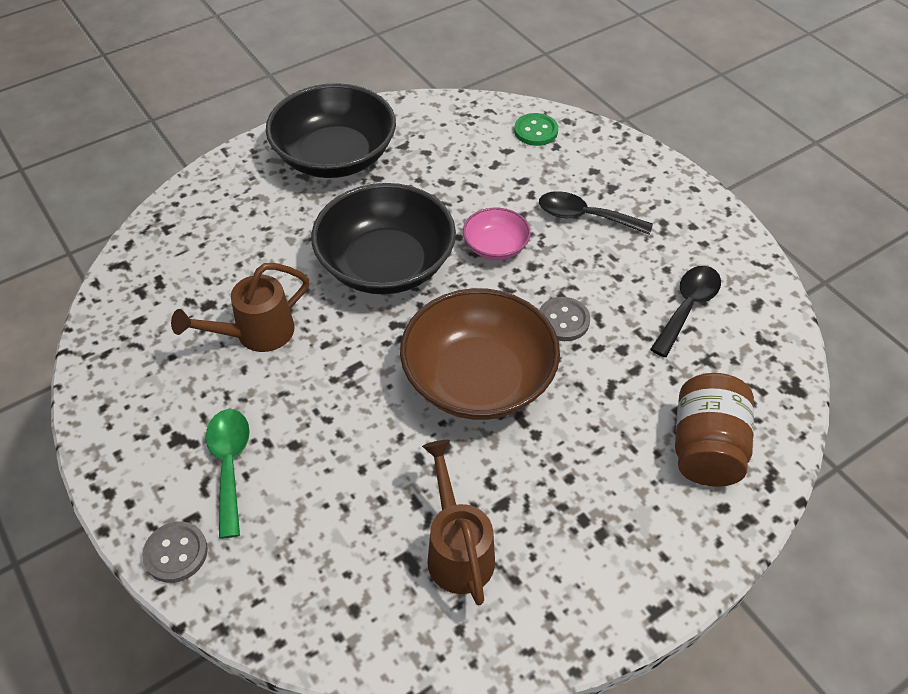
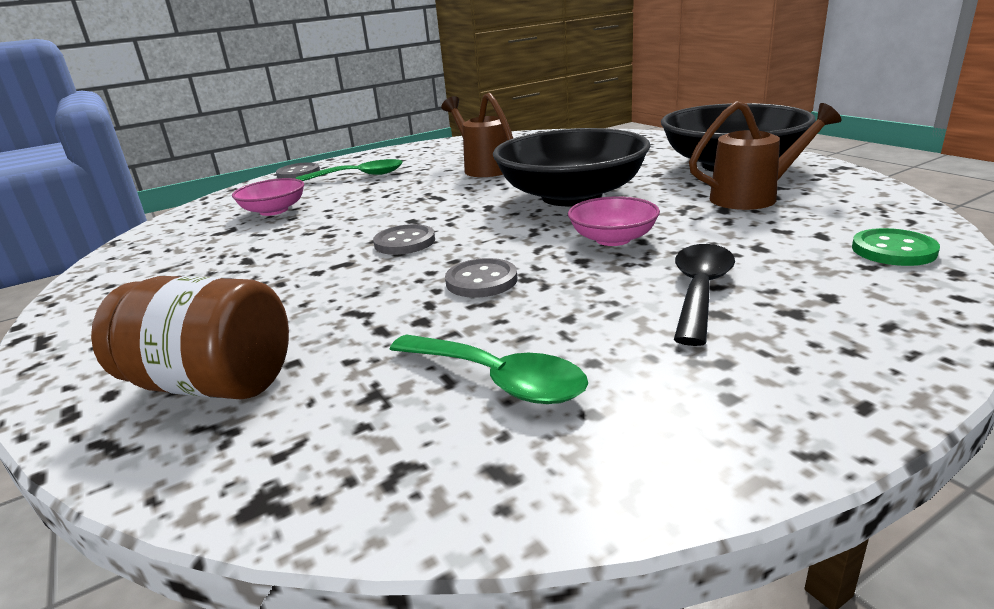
camera: 95 degrees right, 25 degrees down
brown bowl [400,288,560,420] -> grey button [373,224,435,255]
brown watering can [422,440,495,605] -> brown watering can moved to [689,101,842,210]
black spoon [650,266,721,357] -> green spoon [390,334,588,404]
none -> pink bowl [232,178,304,216]

